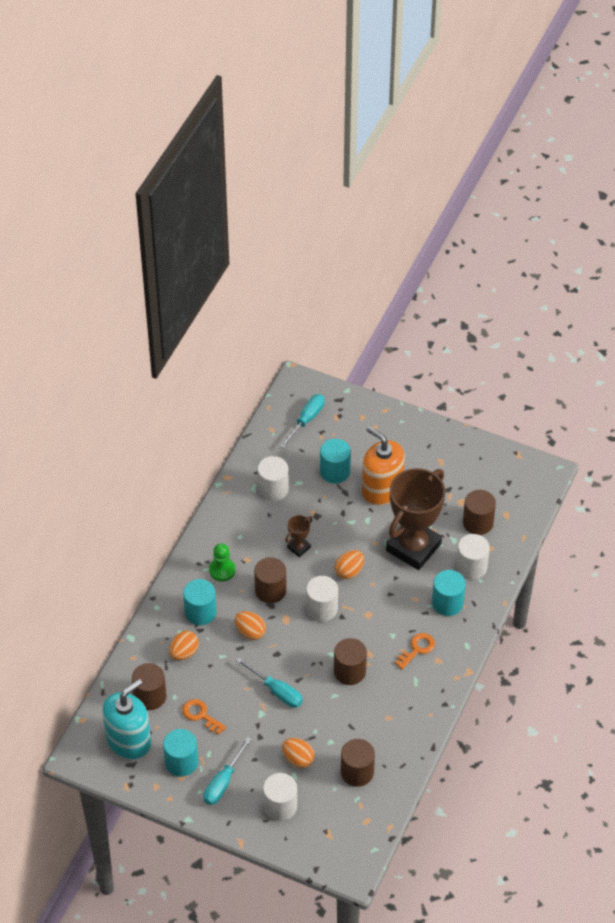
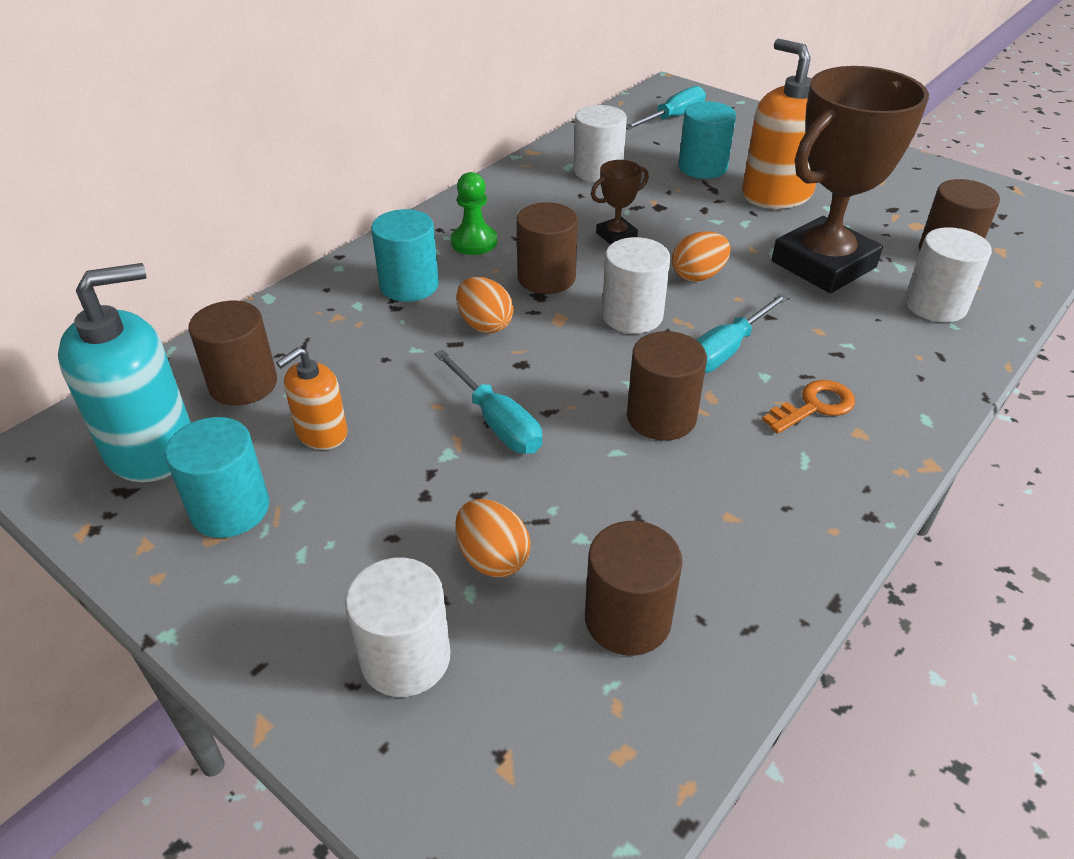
camera: 15 degrees right, 10 degrees down
orange egg [169,631,199,660] -> none
orange key [182,699,226,735] -> orange soap dispenser [276,347,347,450]
turquoise screwdriver [203,737,252,805] -> turquoise screwdriver moved to [696,293,789,373]
turquoise cylinder [432,570,466,616] -> none

